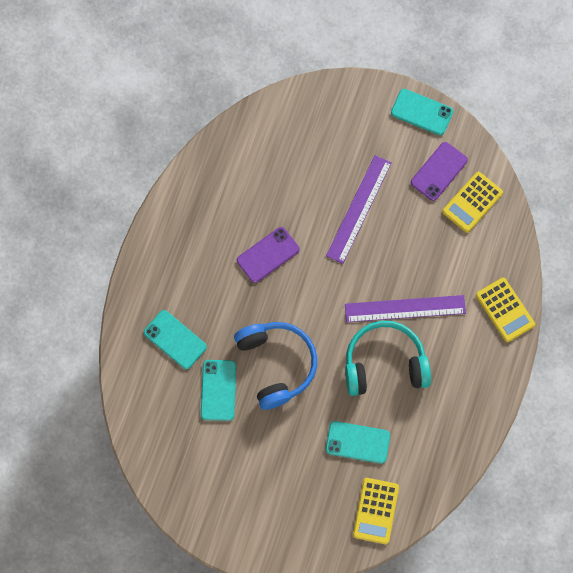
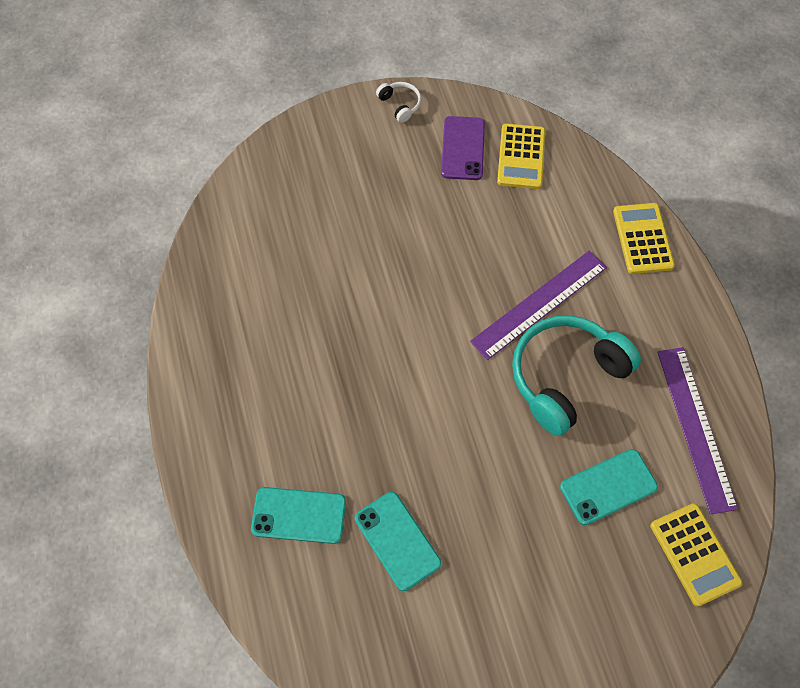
camera: 35 degrees left, 10 degrees down
blue headphones [234,322,317,410] -> none
purple phone [237,227,300,283] -> none
purple ruler [326,155,392,264] -> purple ruler moved to [657,347,738,515]
turquoise phone [391,89,453,135] -> white headphones [376,82,421,123]
yellow calculator [476,278,535,342] -> yellow calculator turned 120 degrees counterclockwise [613,203,675,274]

